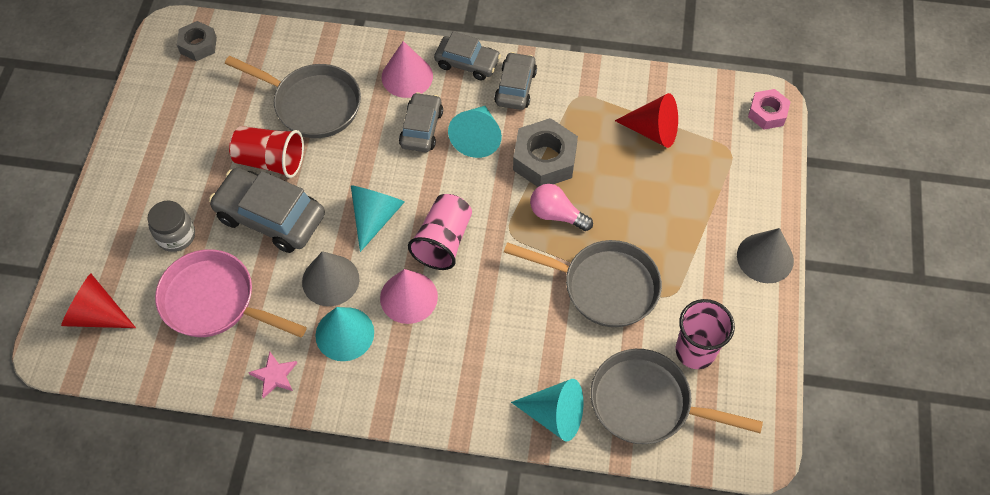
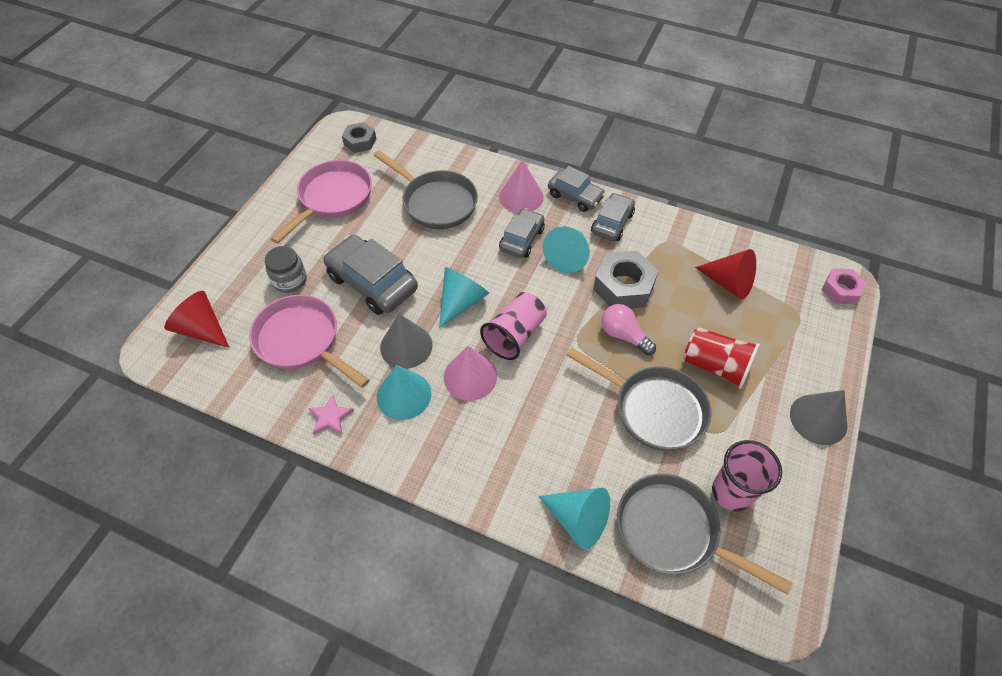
camera: 15 degrees right, 5 degrees down
red cup [229,126,304,178] -> red cup moved to [684,327,760,389]
none -> pink pan [271,160,372,244]

